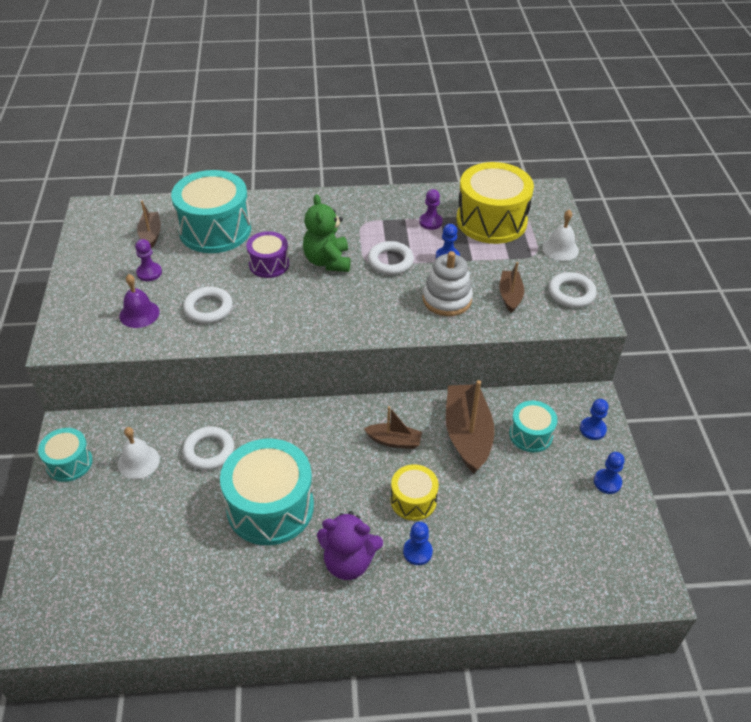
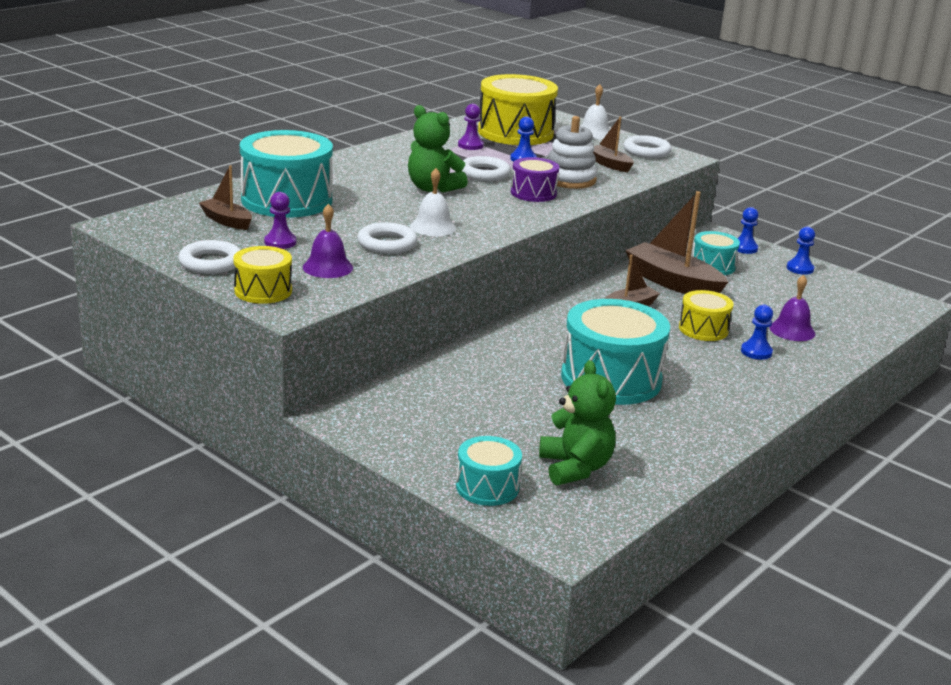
camera: 45 degrees left, 20 degrees down
turquoise drum [38,428,92,482] -> turquoise drum moved to [456,436,522,506]
white bell [118,427,160,479] -> white bell moved to [410,168,456,236]
white ring [182,426,234,470] -> white ring moved to [178,240,240,274]
purple drum [247,231,289,278] -> purple drum moved to [511,157,559,202]
purple teddy bear [317,511,383,580] -> none
none -> yellow drum [233,246,292,304]
none -> green teddy bear [539,360,616,486]
none -> purple bell [769,275,815,341]

